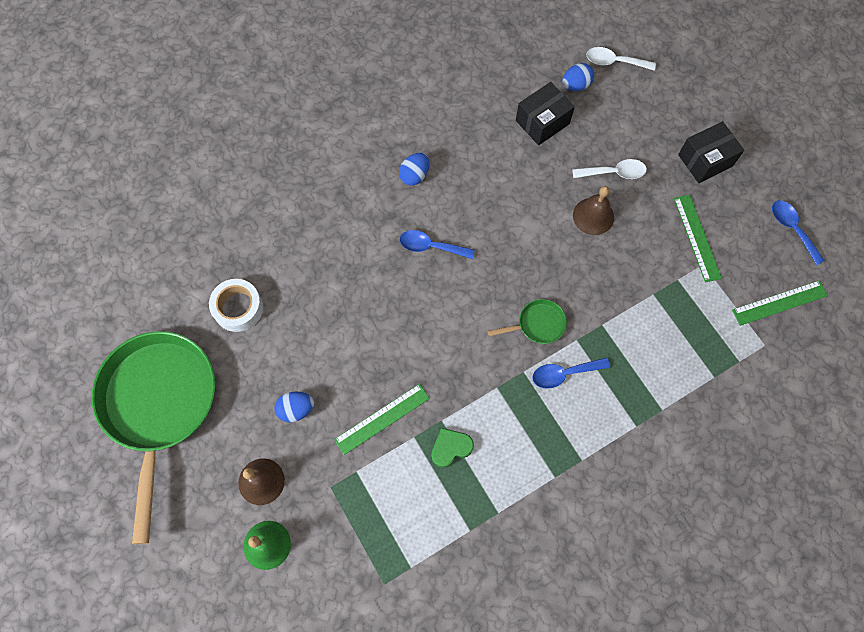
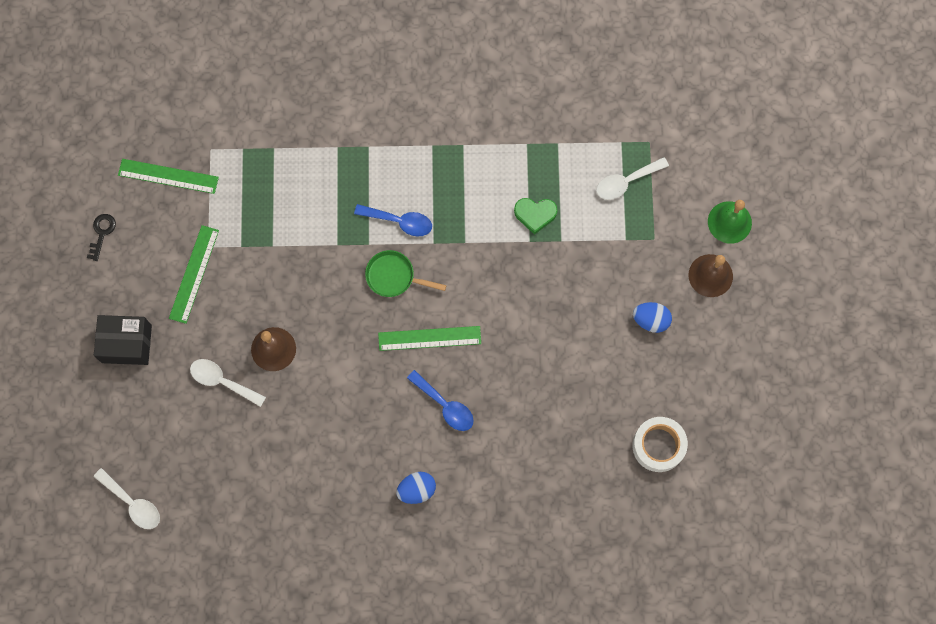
camera: 150 degrees left, 5 degrees up
green pan [92,331,215,544] -> none
green ruler [334,384,430,455] -> green ruler moved to [378,326,481,351]
black box [516,82,575,145] -> none
blue egg [562,63,594,91] -> none
blue spoon [772,200,825,265] -> black key [87,214,116,261]
none -> white spoon [596,157,669,200]

